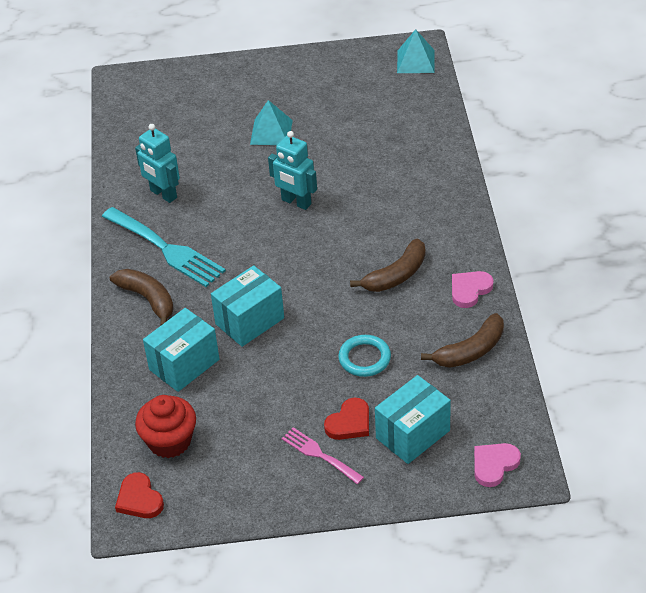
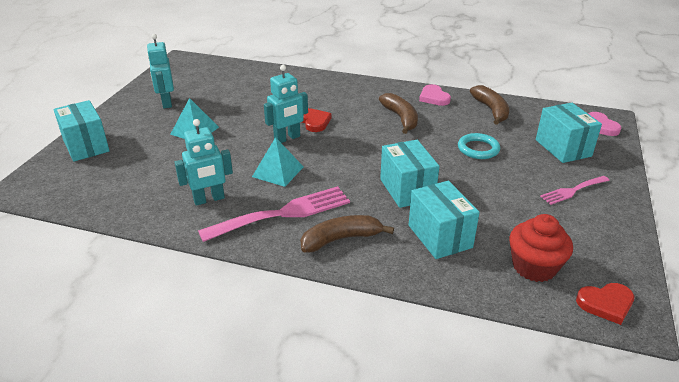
camera: 70 degrees left, 10 degrees down
turquoise fork [102,207,226,287] -> pink fork [198,186,350,242]
red heart [324,398,369,440] -> red heart moved to [302,108,331,132]
turquoise pyramid [397,29,435,73] -> turquoise pyramid moved to [252,137,304,187]
none -> turquoise box [53,100,110,161]
none -> turquoise robot [147,34,174,108]

